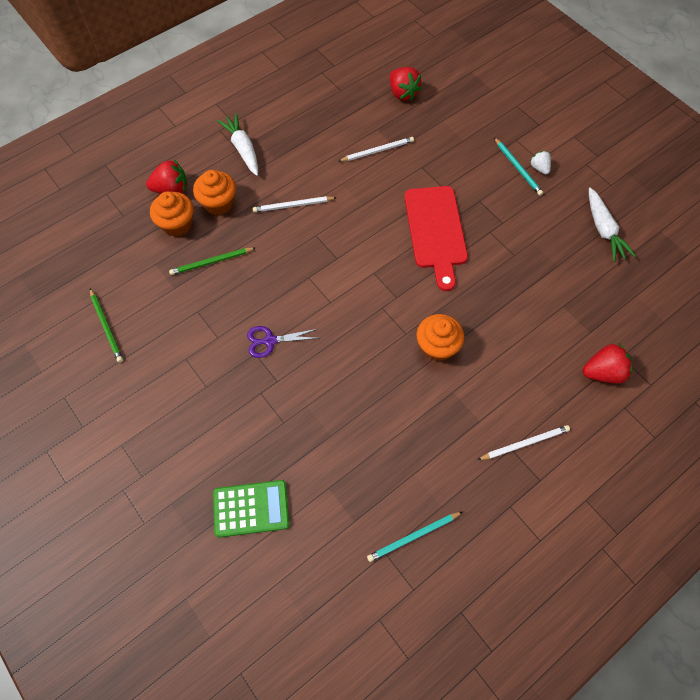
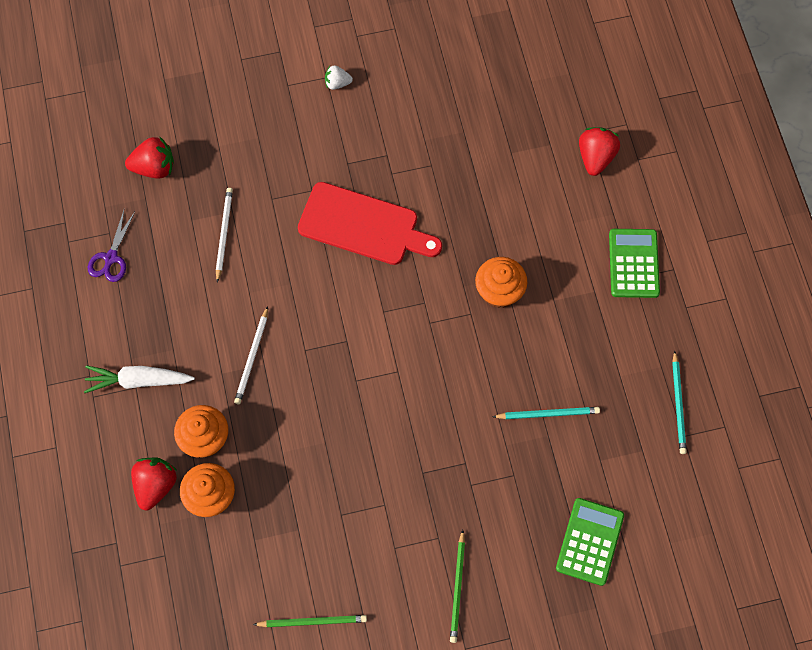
camera: 65 degrees left, 5 degrees up
green pencil [169,248,255,275] -> green pencil moved to [450,530,465,643]
purple scissors [247,326,317,358] -> purple scissors moved to [88,210,135,282]
white pencil [477,425,570,460] -> green calculator [609,229,660,298]
turquoise pencil [494,137,543,196] -> turquoise pencil moved to [492,407,600,419]
white carrot [589,188,636,262] -> none

